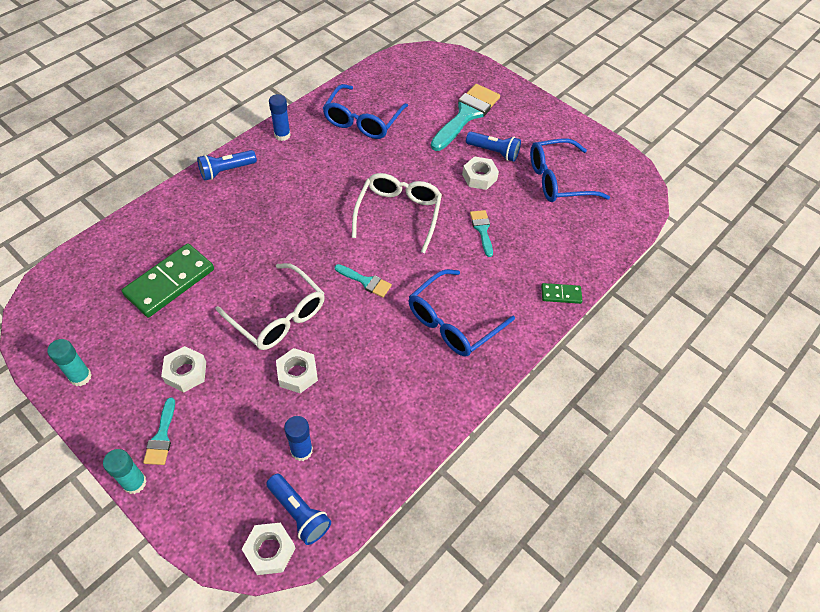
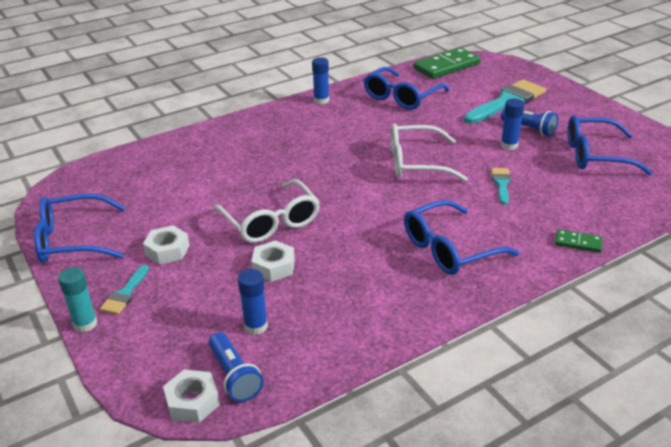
camera: 20 degrees right, 20 degrees down
turquoise glue stick [47,339,92,386] -> blue glasses [34,194,125,263]
green domino [122,243,214,317] -> green domino moved to [414,47,481,79]
blue flashlight [197,150,257,181] -> none
turquoise brush [334,264,392,298] -> none
white glasses [352,173,442,253] -> white glasses turned 120 degrees counterclockwise [391,123,468,182]
white nut [462,156,499,190] -> blue glue stick [500,99,524,150]

